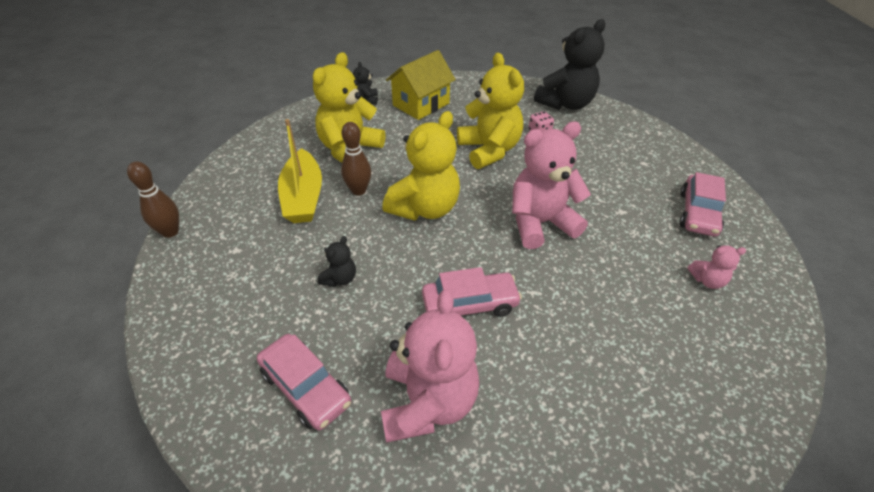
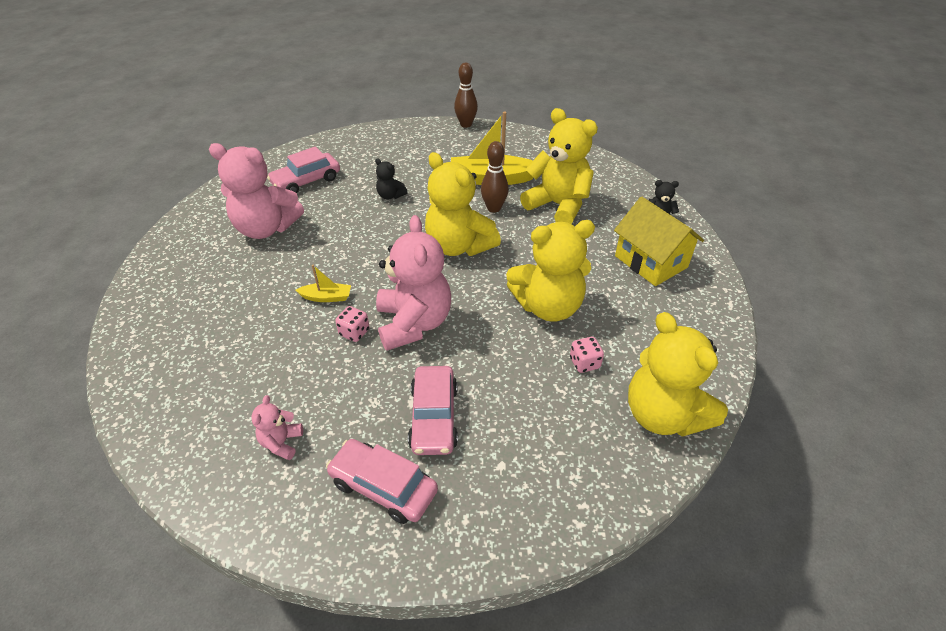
camera: 100 degrees right, 0 degrees up
pink car [422,267,522,317] -> pink car moved to [408,366,458,455]
black teddy bear [534,19,605,110] -> yellow teddy bear [628,312,728,437]
none -> yellow boat [296,265,351,302]
none -> pink dice [335,306,369,342]

